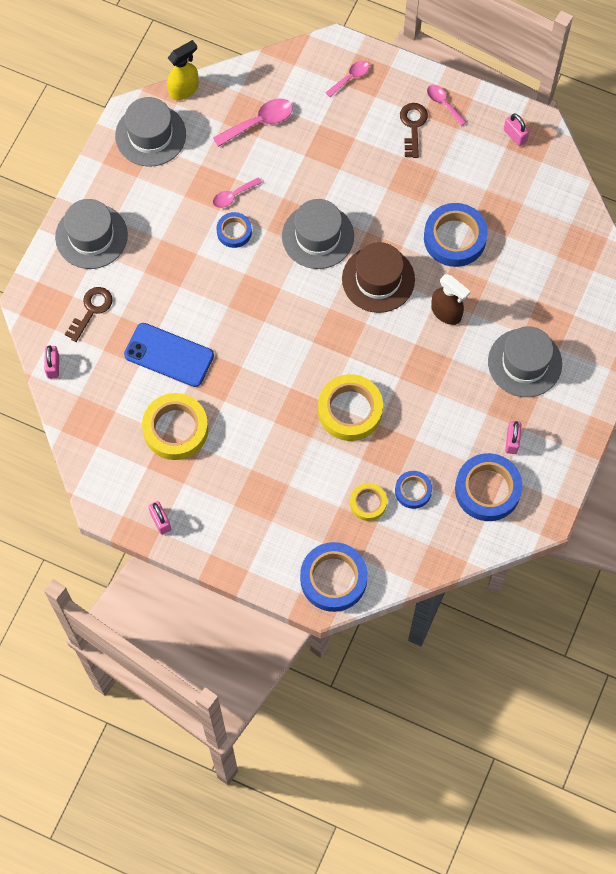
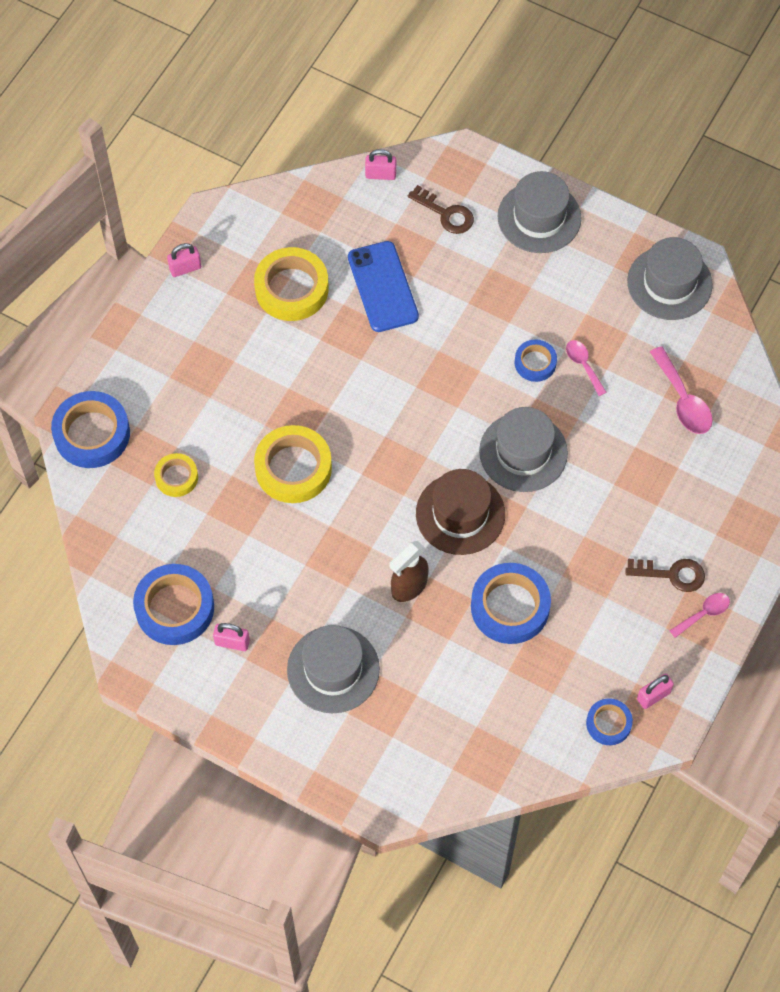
camera: 95 degrees right, 5 degrees down
blue phone [124,323,214,387] -> blue phone turned 45 degrees counterclockwise [348,241,419,332]
yellow spray bottle [167,40,199,100] -> none
pink spoon [326,61,369,97] -> none
blue tape [395,471,432,509] -> blue tape moved to [586,698,633,745]

